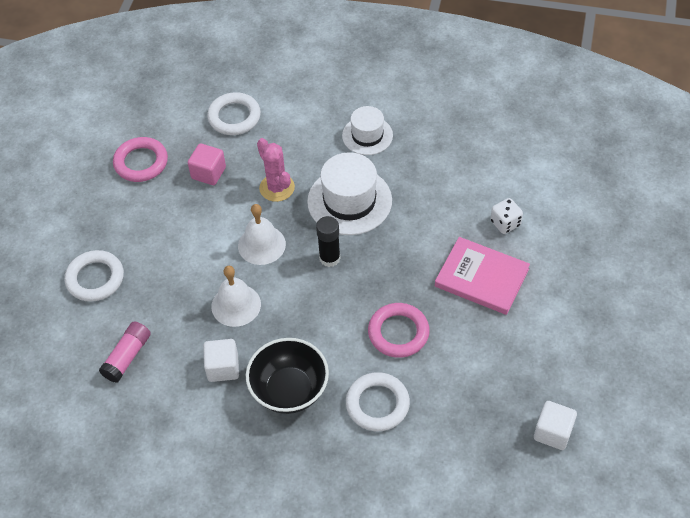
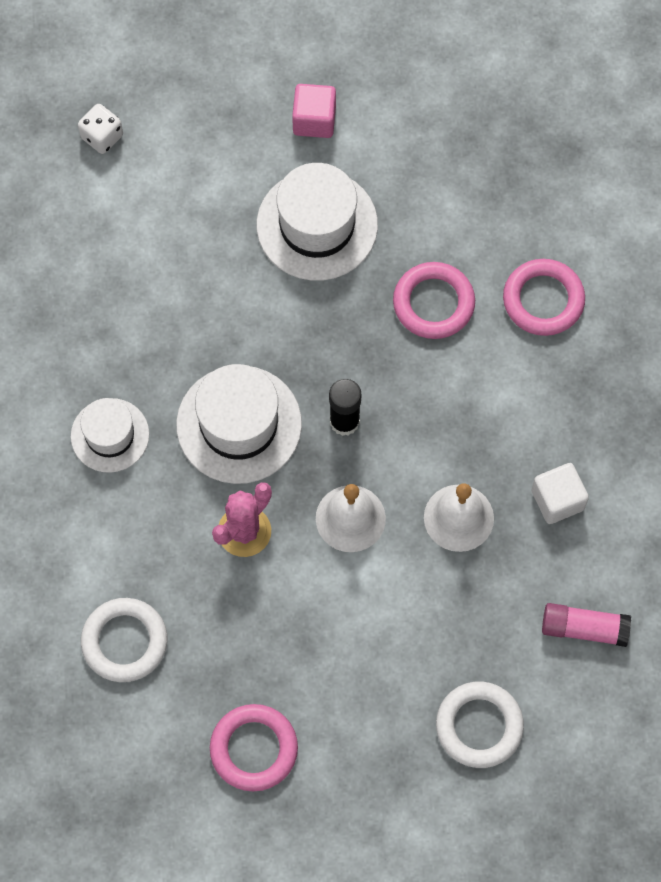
camera: 110 degrees left, 15 degrees up
pink cube [188,143,226,185] -> pink cube moved to [292,84,336,138]
black bowl [246,338,329,414] -> none
white ring [346,372,410,431] -> pink ring [503,259,585,336]
pink book [435,237,530,315] -> white hat [257,163,378,281]
white dice [490,198,523,234] -> white dice moved to [78,104,123,154]
white cube [534,401,577,450] -> none

